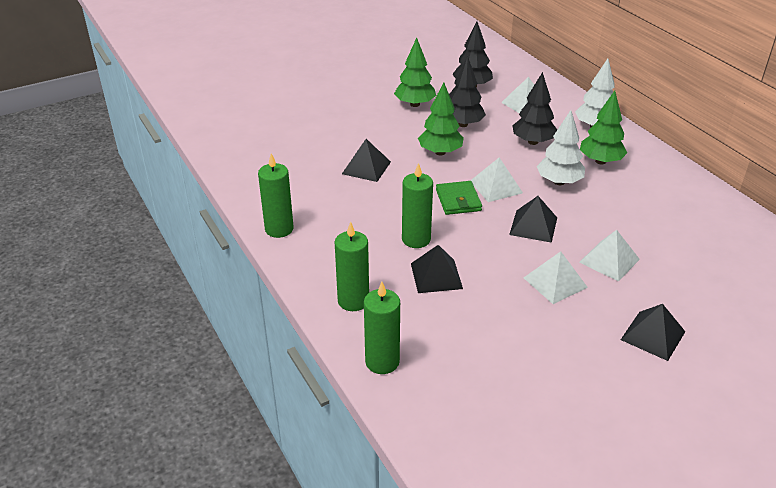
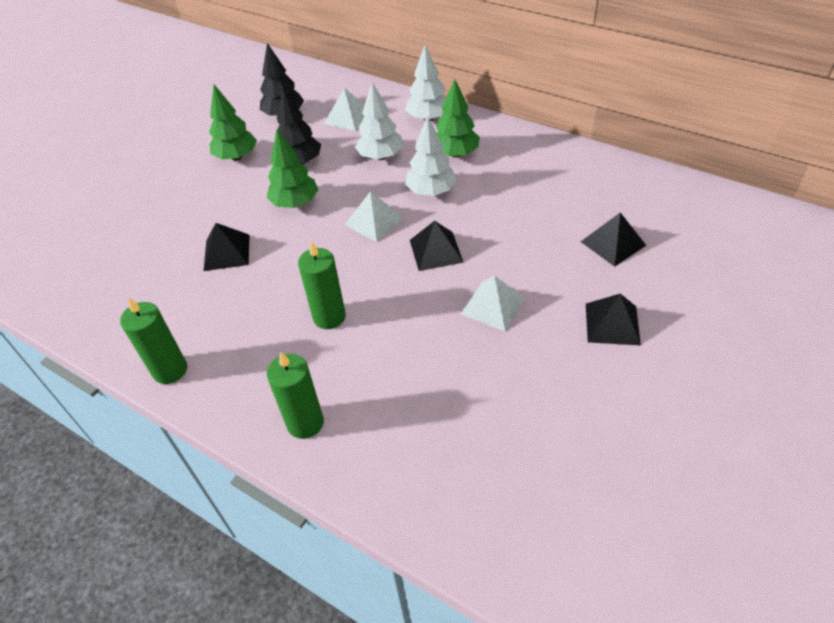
camera: 25 degrees left, 10 degrees up
green candle [364,282,400,374] -> none
black pyramid [411,245,463,293] -> black pyramid moved to [581,212,646,267]
green wallet [436,181,482,215] -> none
black tree [512,72,557,145] -> white tree [355,82,403,160]
white pyramid [579,230,640,282] -> none

